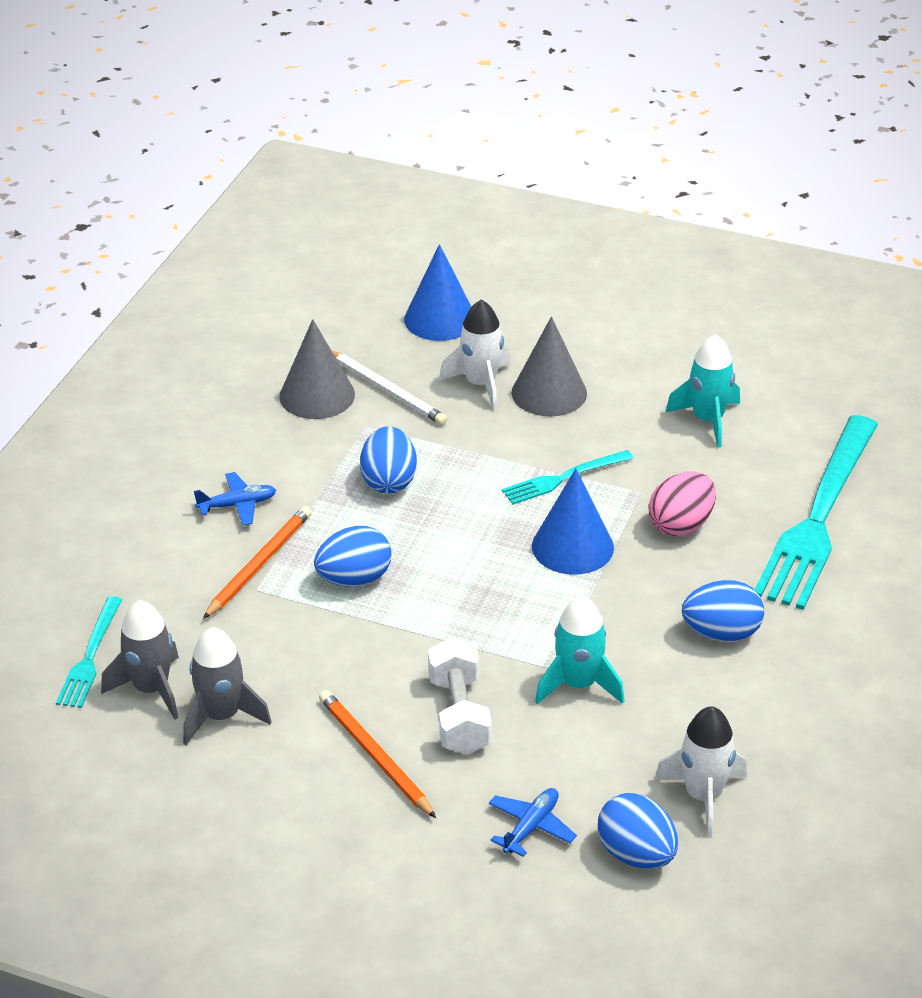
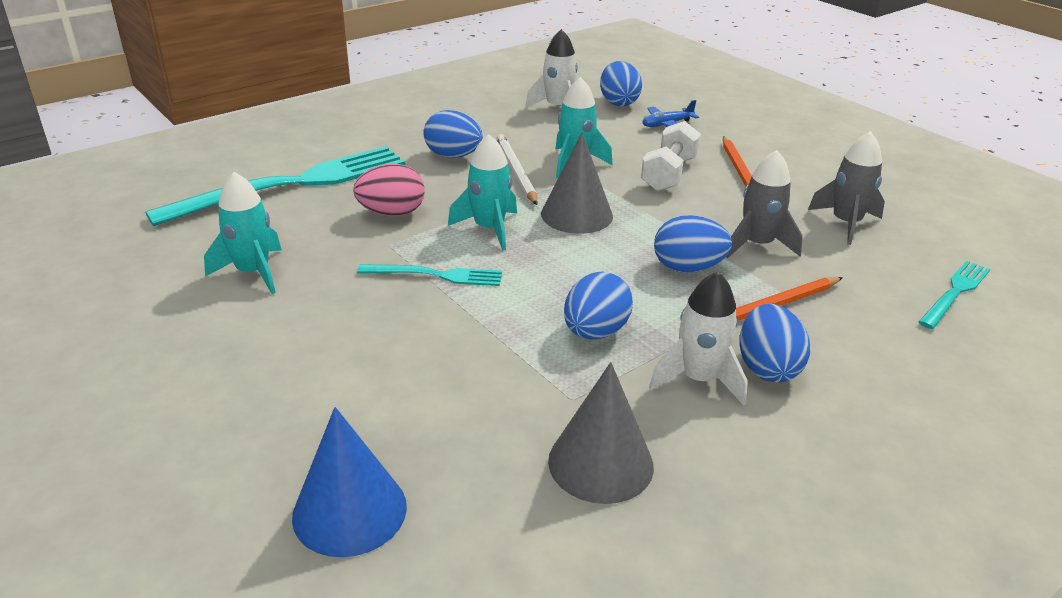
camera: 150 degrees left, 5 degrees down
grey rocket [101,600,179,719] -> grey rocket moved to [726,150,803,258]
blue plane [194,472,276,526] -> blue egg [739,304,810,382]
white pencil [331,350,447,425] -> white pencil moved to [496,134,538,205]
white rocket [439,299,510,410] -> white rocket moved to [649,271,748,405]
grey cone [511,317,587,416] -> grey cone moved to [541,133,613,234]
blue cone [532,468,614,575] -> turquoise rocket [448,134,517,251]

